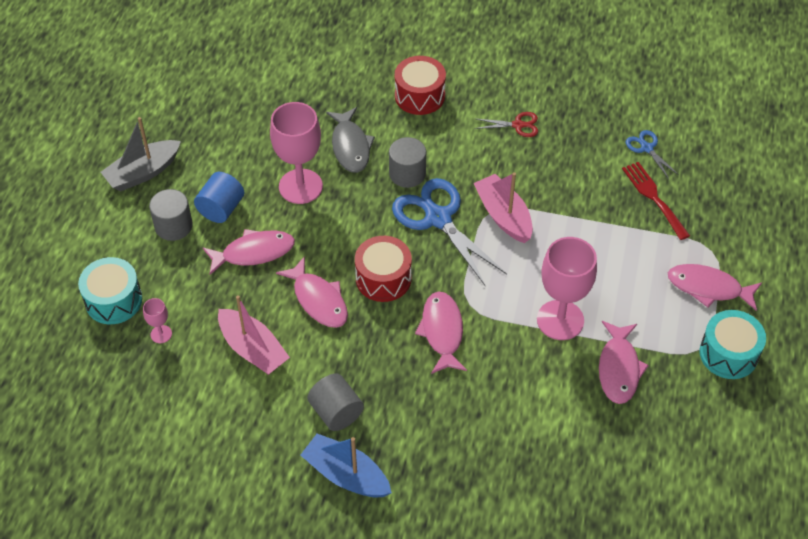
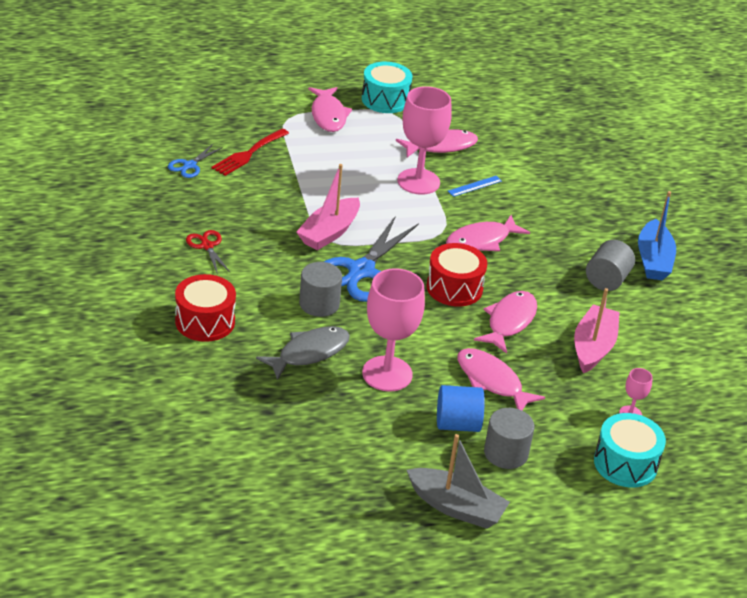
camera: 120 degrees left, 15 degrees down
none -> blue ruler [448,176,502,197]

